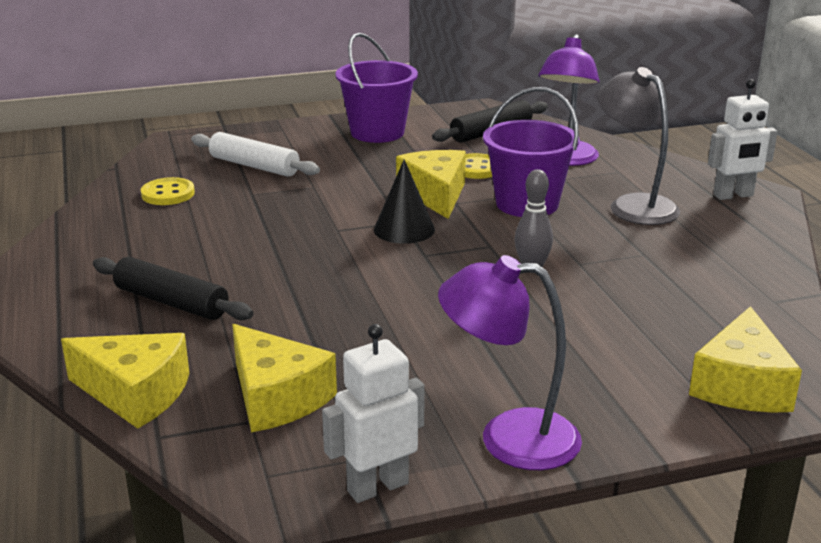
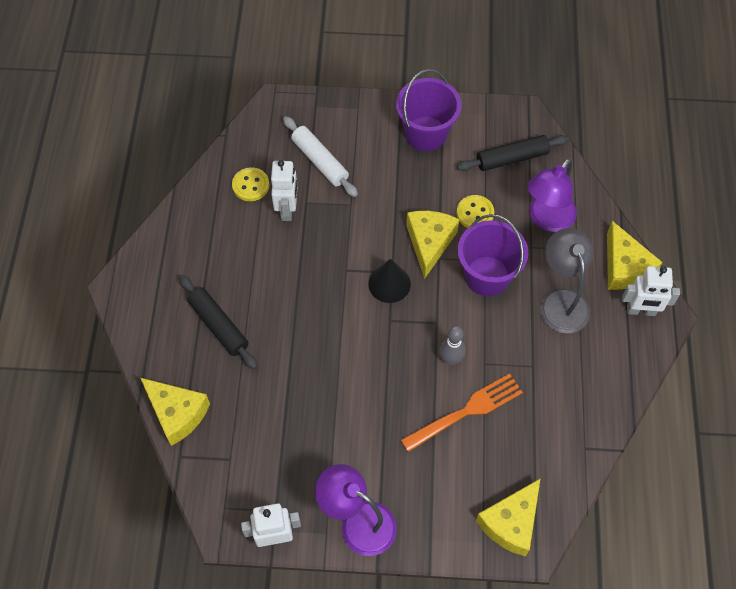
camera: 20 degrees right, 35 degrees up
yellow cheese [232,324,337,432] -> yellow cheese moved to [607,221,662,290]
none -> white robot [271,160,297,221]
none -> orange fork [401,373,523,452]

